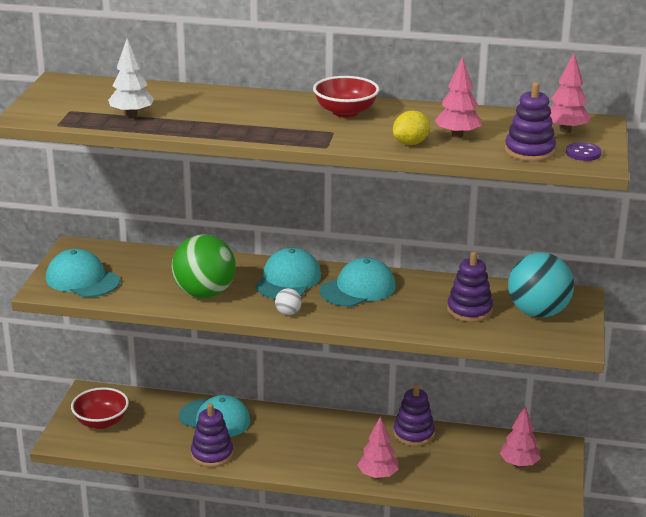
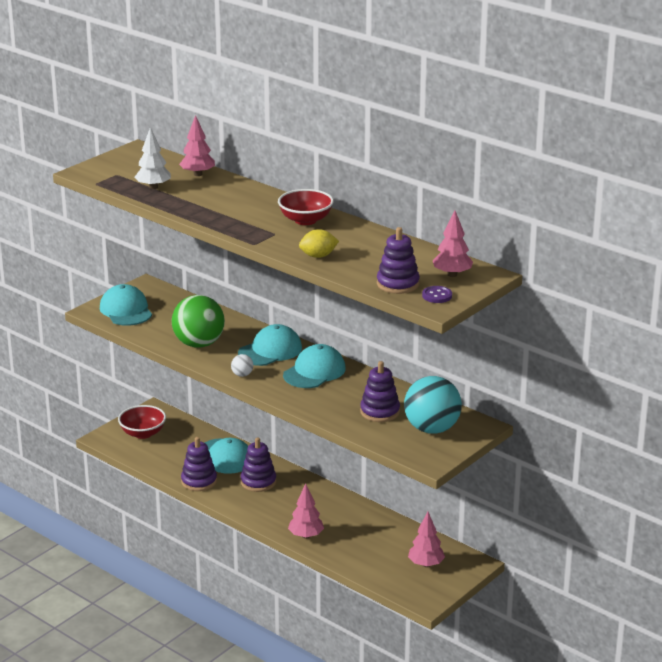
camera: 30 degrees right, 0 degrees up
turquoise cap [320,258,396,306] -> turquoise cap turned 45 degrees counterclockwise [283,344,346,388]
purple stacking toy [393,384,435,446] -> purple stacking toy moved to [241,437,276,492]
pink tree [434,57,481,138] -> pink tree moved to [179,115,215,176]

